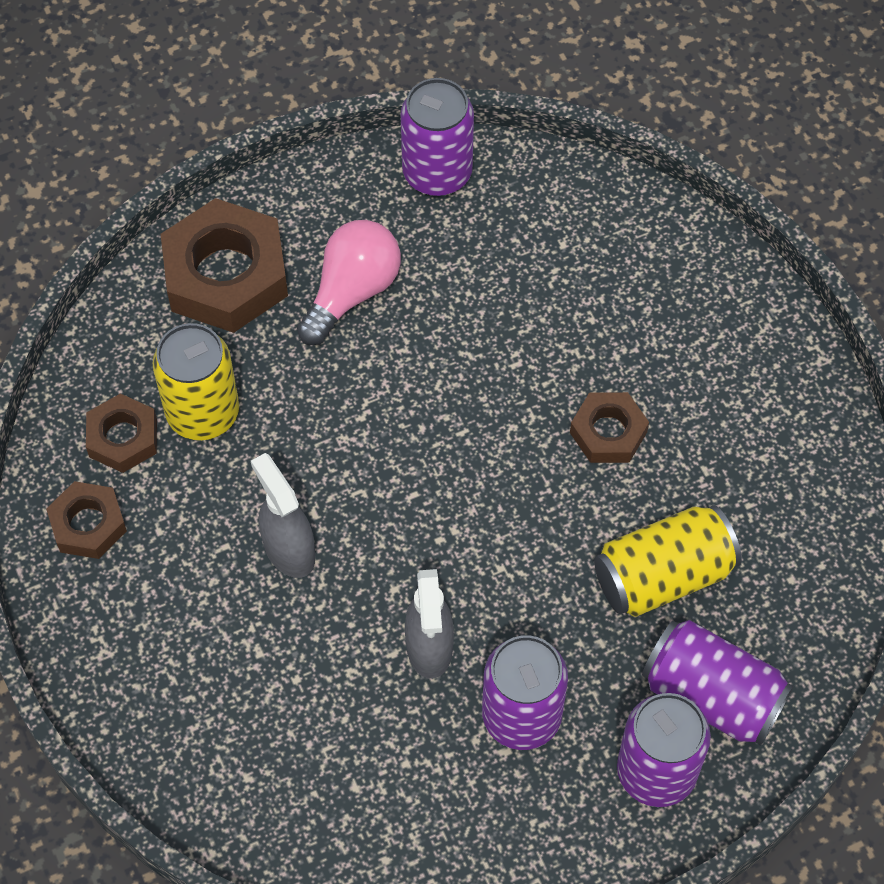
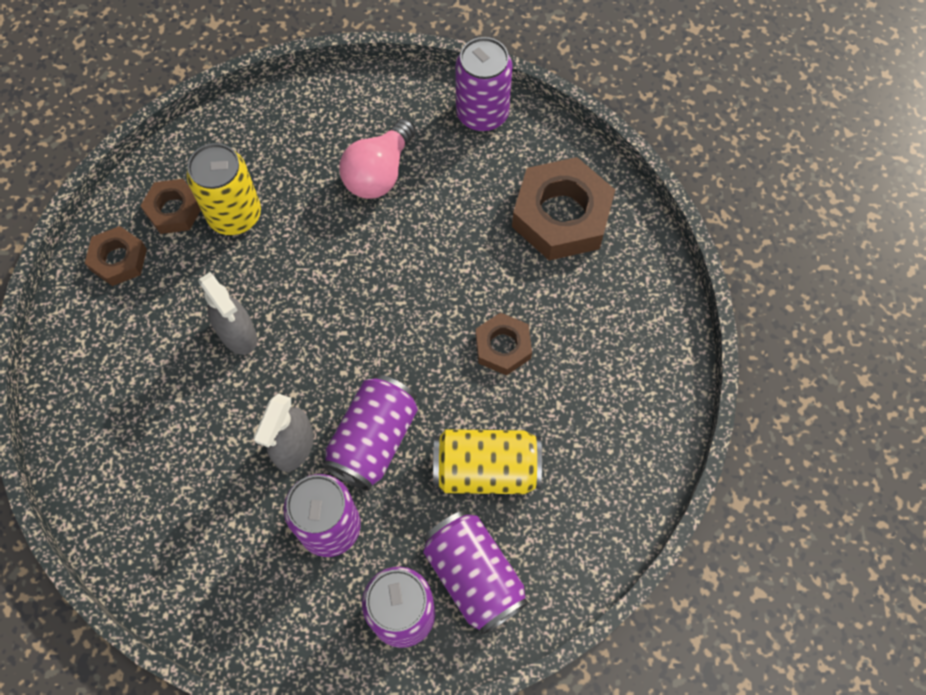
camera: 25 degrees right, 5 degrees up
brown nut [161,198,288,333] -> brown nut moved to [512,157,615,260]
grey spray bottle [251,453,315,578] -> grey spray bottle turned 150 degrees clockwise [199,272,257,355]
pink light bulb [297,220,401,345] -> pink light bulb turned 150 degrees clockwise [339,119,416,199]
none -> purple can [323,374,418,491]

